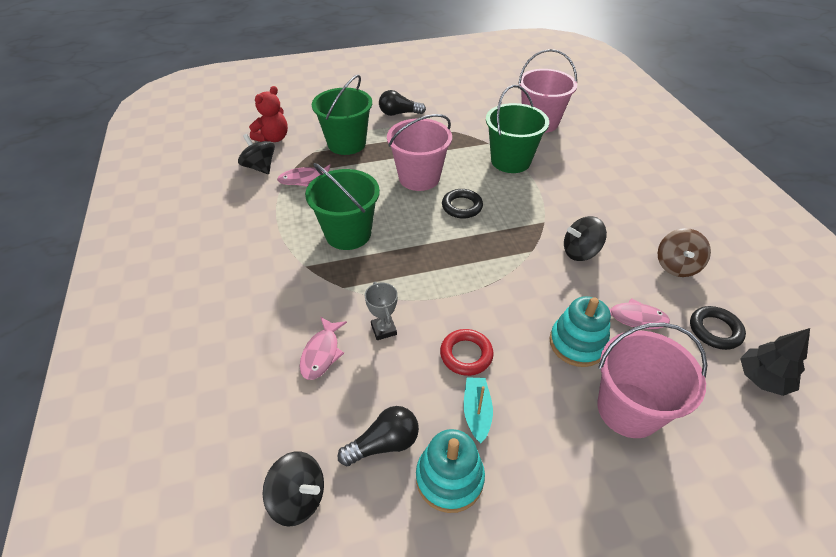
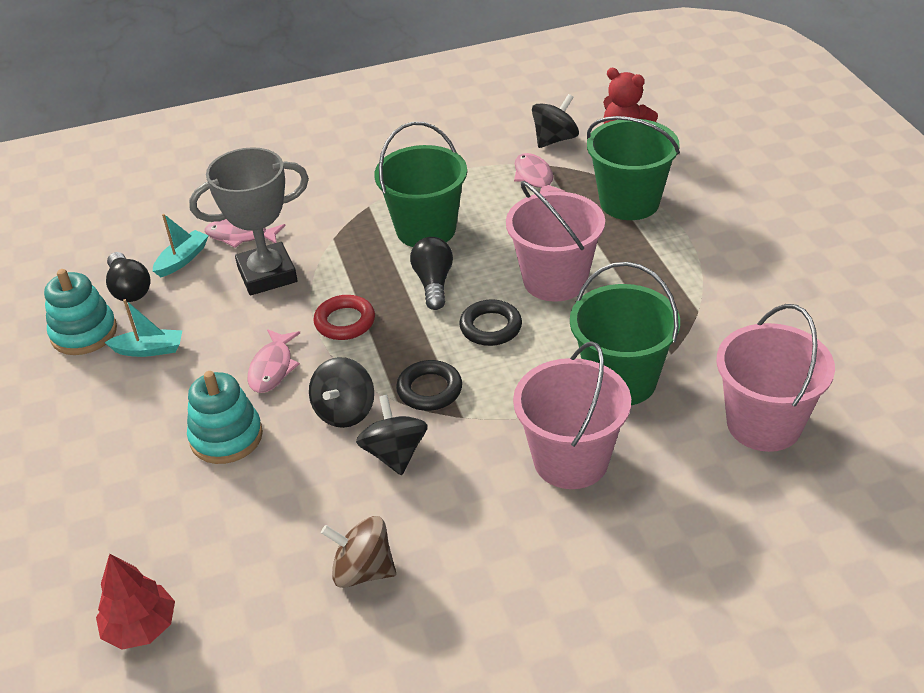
camera: 90 degrees right, 5 degrees down
black spinning top [263,451,324,527] -> black spinning top moved to [309,357,374,428]
grey trophy [365,282,398,340] -> grey trophy [189,147,309,295], size x2.04
black light bulb [379,90,426,116] -> black light bulb moved to [410,237,453,310]
red ring [440,329,494,376] -> red ring moved to [313,295,375,340]
pink bucket [597,322,707,438] -> pink bucket moved to [513,341,631,489]
pink fish [607,298,670,330] -> pink fish moved to [248,329,300,393]
black ring [690,306,746,350] -> black ring moved to [396,360,462,411]
black tree [740,328,810,396] -> red tree [96,554,175,650]
none -> turquoise boat [153,214,209,277]

